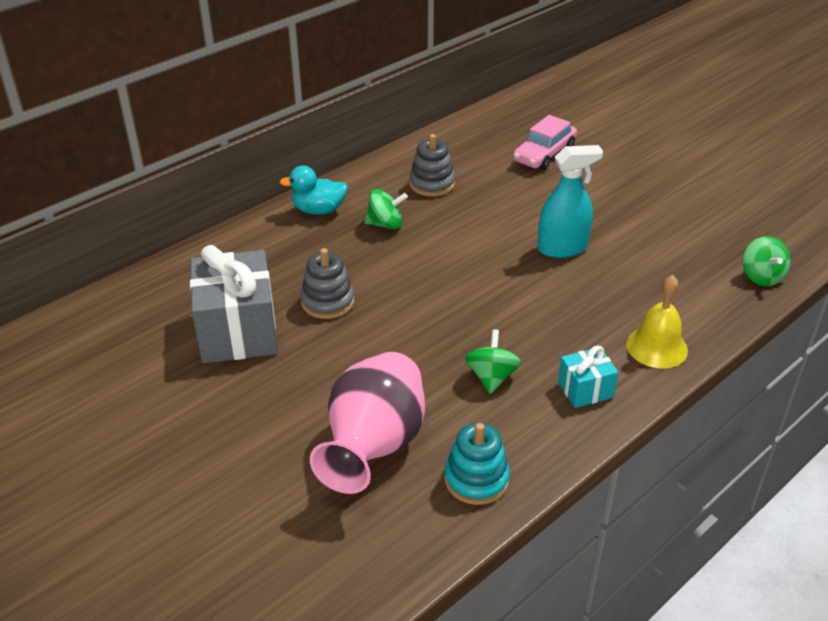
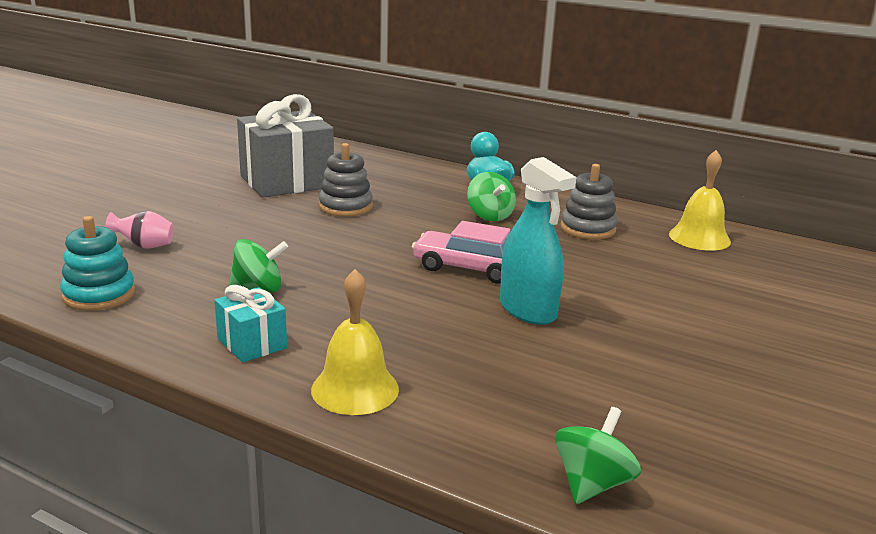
camera: 70 degrees right, 15 degrees down
pink vase [310,352,425,494] -> pink vase [105,211,174,249], size x0.40
pink car [513,115,577,170] -> pink car moved to [412,221,510,283]
green spinning top [743,236,791,286] -> green spinning top turned 150 degrees clockwise [555,407,641,504]
none -> yellow bell [669,150,731,251]

